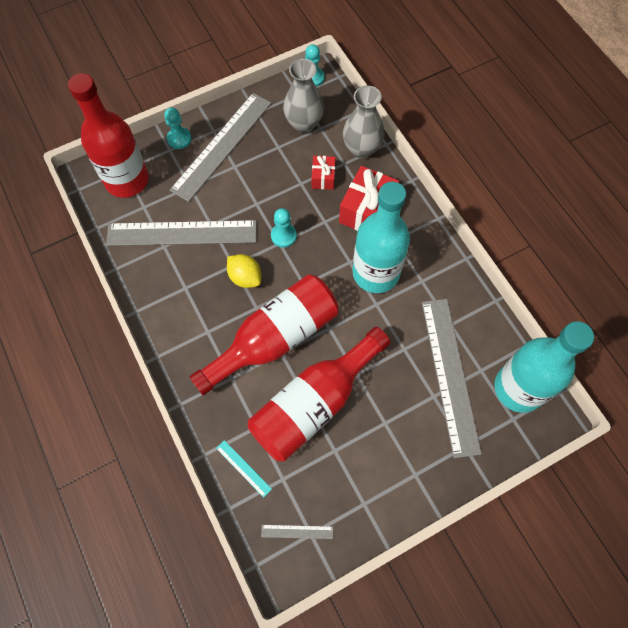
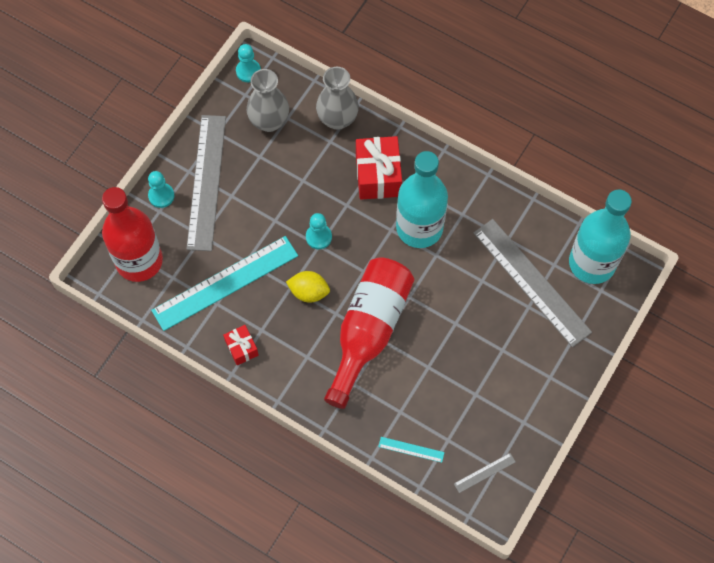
camera: 30 degrees left, 0 degrees up
grey ruler [106,220,257,246] -> turquoise ruler [151,236,298,331]
red bottle [248,327,390,461] -> none
red gift [312,156,335,190] -> red gift moved to [223,325,259,365]

